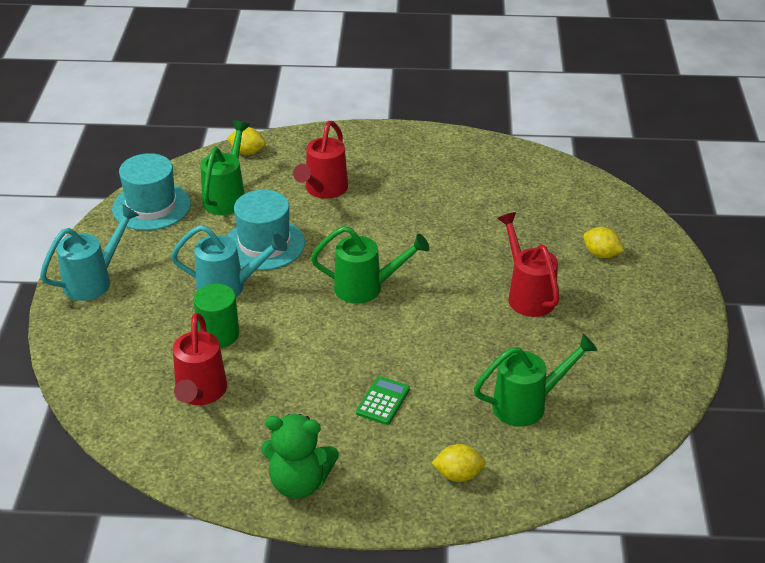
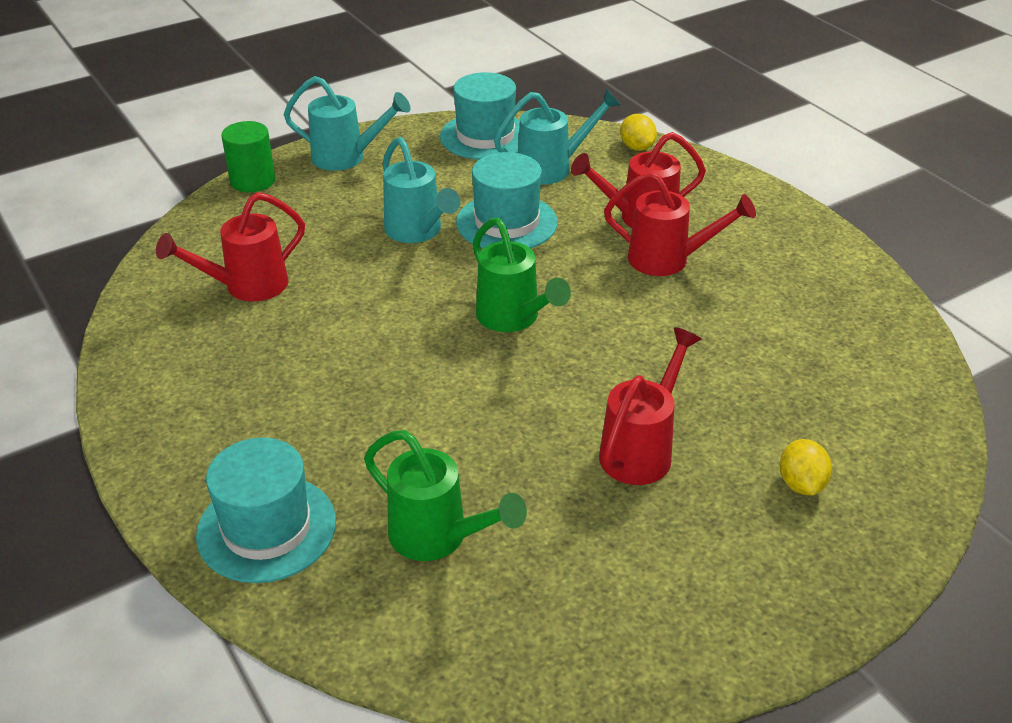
camera: 55 degrees right, 0 degrees up
green cylinder [194,284,239,348] -> green cylinder moved to [221,121,275,192]
green watering can [201,120,250,215] -> turquoise watering can [494,89,621,184]
green teddy bear [261,414,339,499] -> none
green calculator [356,376,410,425] -> none
yellow lemon [432,444,486,482] -> turquoise hat [196,437,336,583]
none -> red watering can [604,172,756,276]

